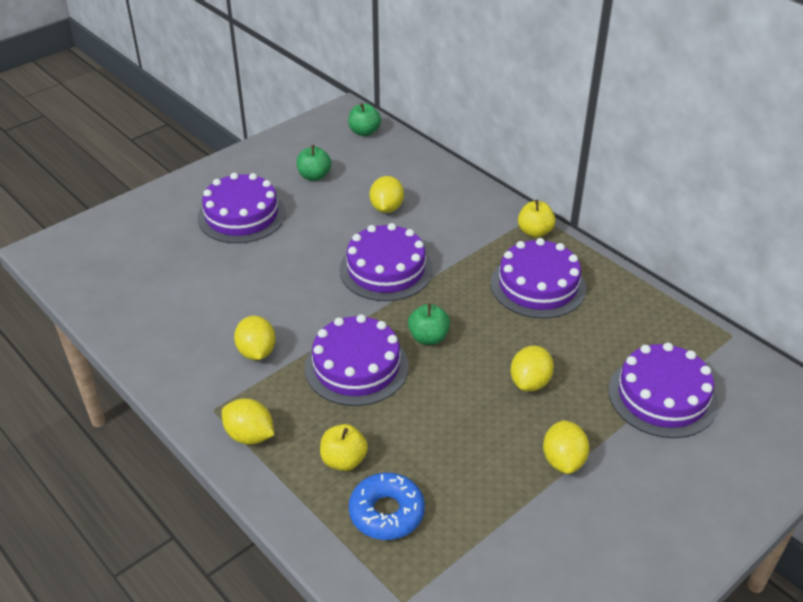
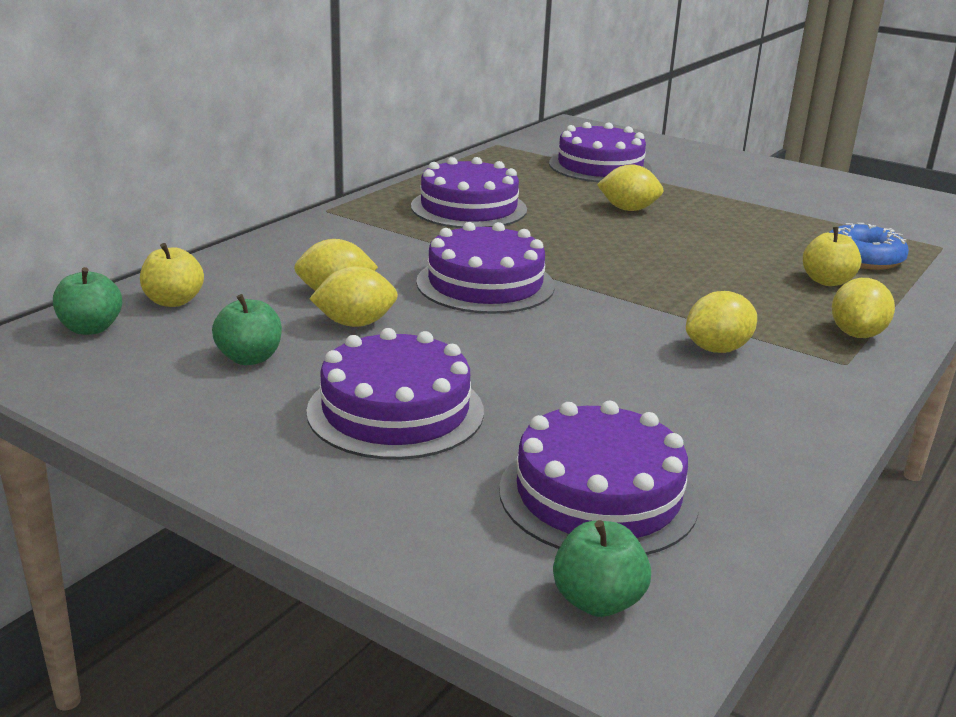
camera: 105 degrees left, 15 degrees down
purple cake [305,314,409,406] -> purple cake moved to [499,401,699,555]
green apple [408,304,450,345] -> green apple moved to [553,520,651,617]
yellow apple [518,200,556,238] -> yellow apple moved to [140,243,204,307]
yellow lemon [543,420,590,474] -> yellow lemon moved to [309,266,398,327]

